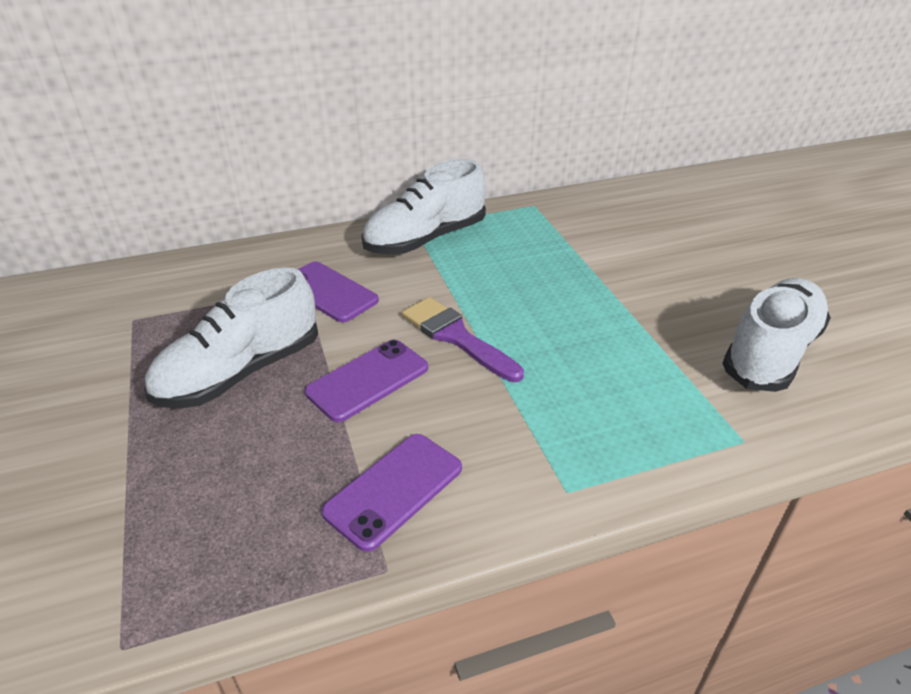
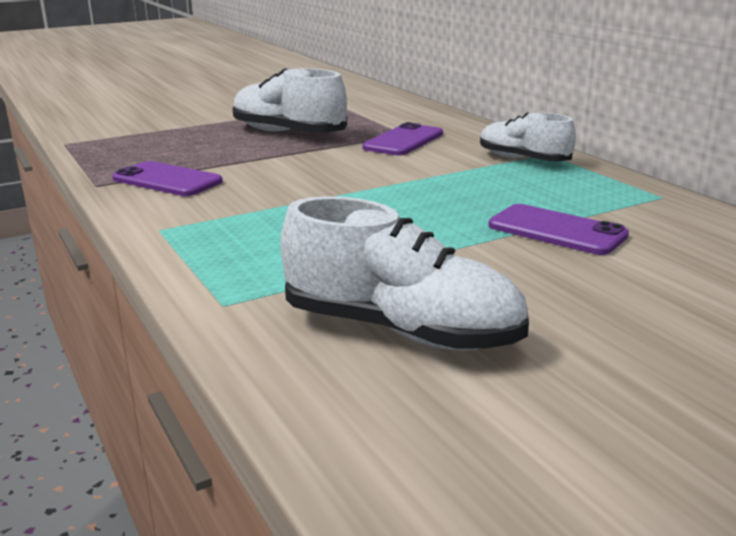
camera: 80 degrees right, 15 degrees down
purple phone [305,340,428,422] -> purple phone moved to [488,204,629,255]
white shoe [362,159,486,254] -> white shoe [480,112,576,162], size x0.66
purple brush [402,297,524,382] -> none

